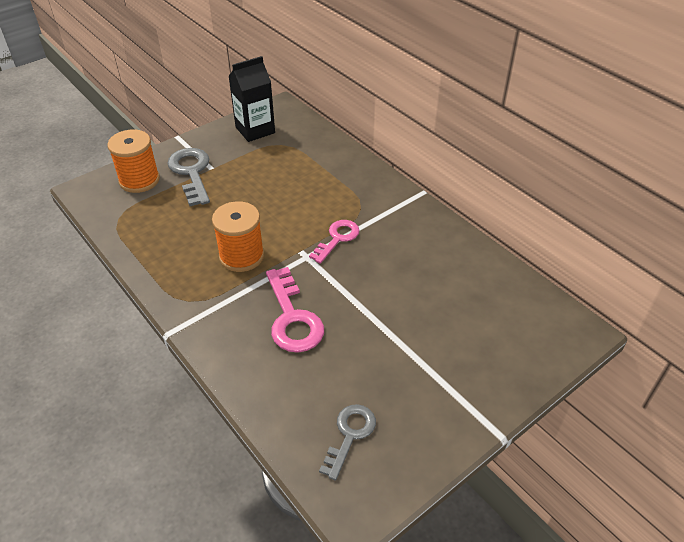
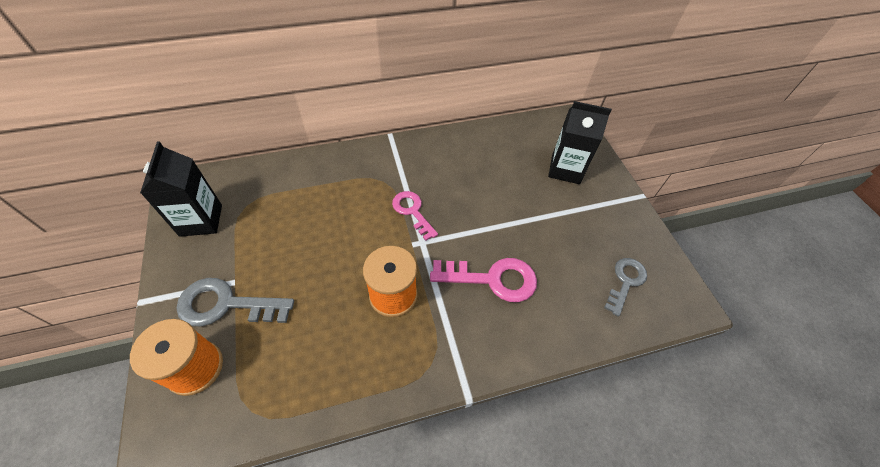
camera: 70 degrees left, 10 degrees up
grey key [319,404,376,480] -> grey key turned 75 degrees clockwise [604,258,647,317]
none -> black carton [548,101,612,184]

